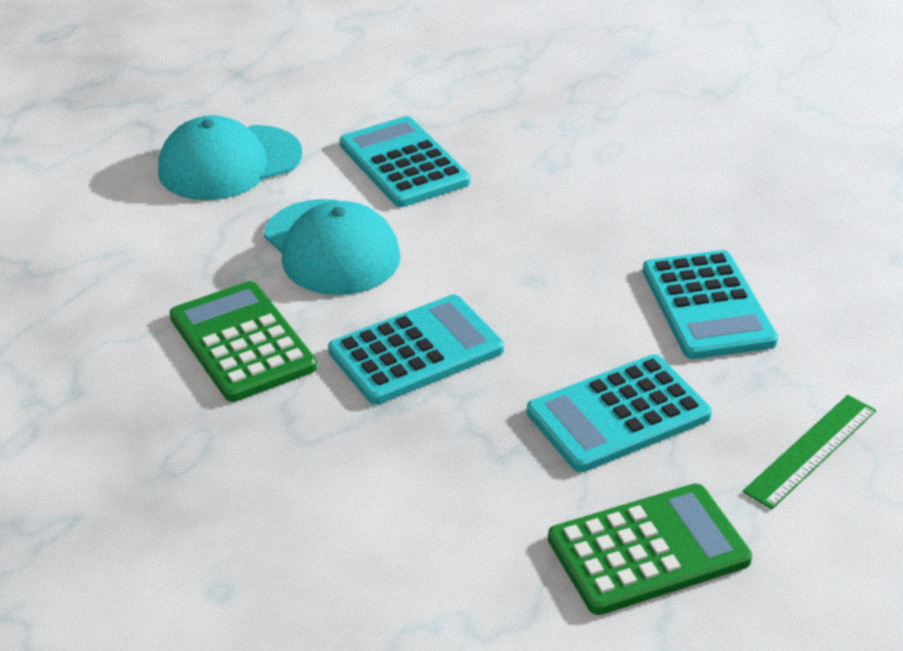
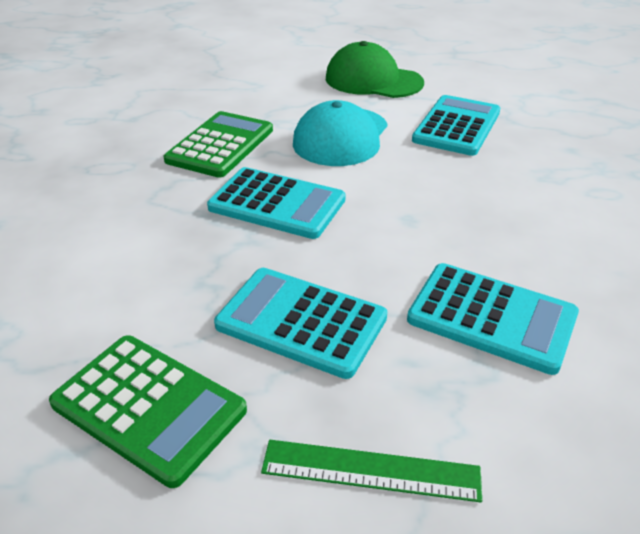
camera: 55 degrees right, 0 degrees up
turquoise cap [158,115,302,200] -> green cap [326,41,424,98]
turquoise calculator [643,250,778,359] -> turquoise calculator turned 105 degrees counterclockwise [407,263,579,375]

